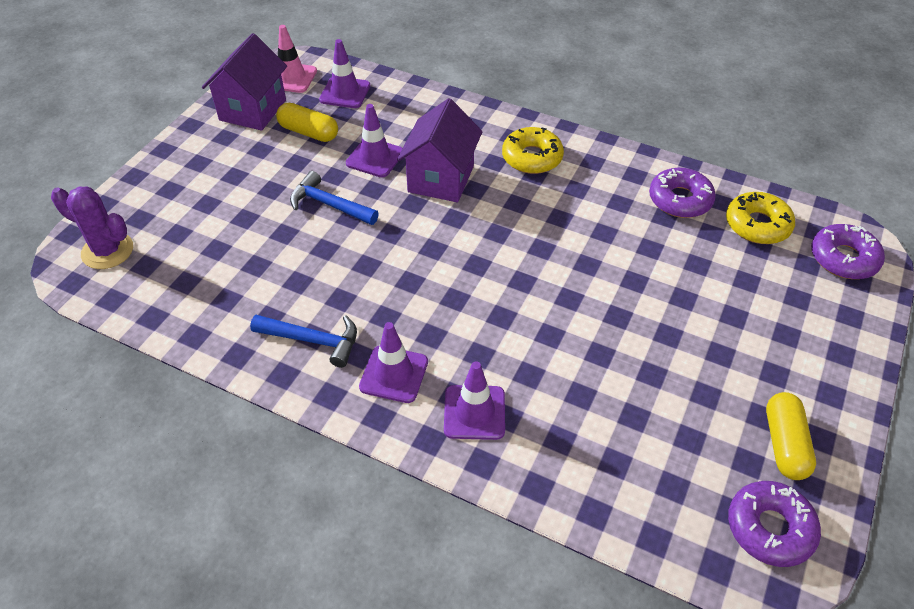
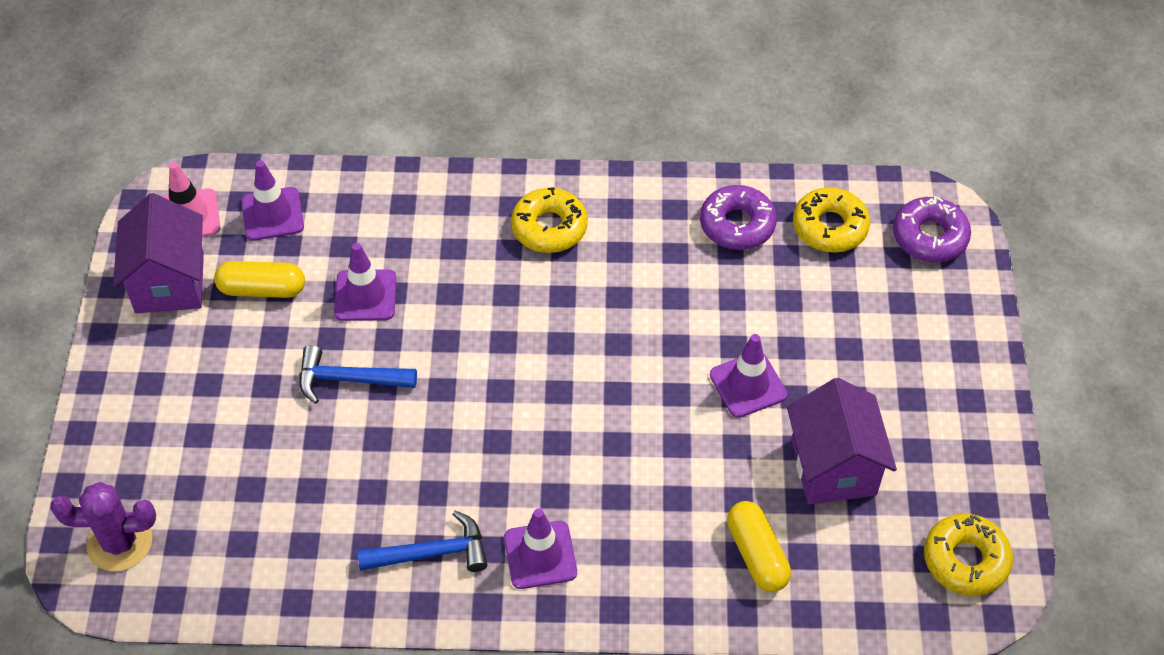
camera: 25 degrees left, 5 degrees up
purple house [397,98,483,202] -> purple house moved to [787,378,897,504]
purple traffic cone [444,361,505,440] -> purple traffic cone moved to [710,334,787,418]
purple donut [728,481,821,567] -> yellow donut [924,514,1013,596]
yellow capsule [766,392,816,480] -> yellow capsule moved to [727,501,791,592]

